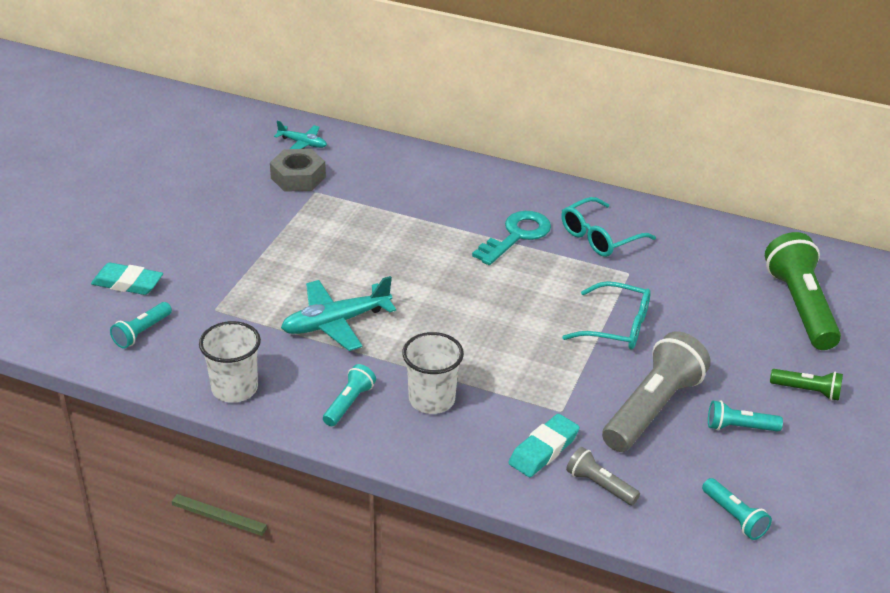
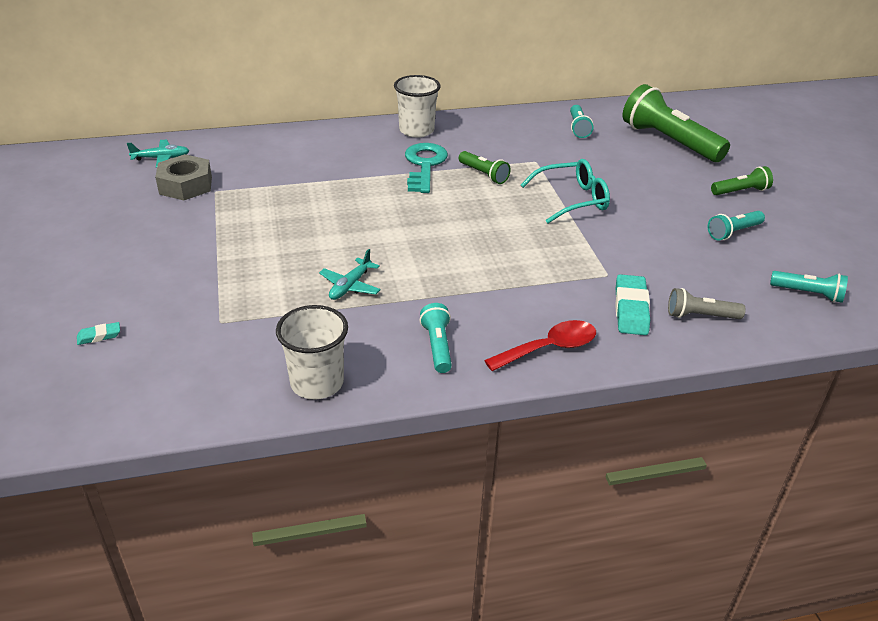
camera: 35 degrees left, 0 degrees up
turquoise eraser [91,263,163,295] -> turquoise eraser [77,322,120,345], size x0.51
turquoise flashlight [110,302,172,348] -> turquoise flashlight moved to [570,105,593,138]
turquoise plane [281,276,396,351] -> turquoise plane [319,249,381,300], size x0.57
white cup [402,332,464,414] -> white cup moved to [394,75,441,138]
turquoise glasses [561,197,656,257] -> none
grey flashlight [602,331,711,452] -> none
none -> green flashlight [459,151,511,184]
none -> red spoon [484,320,596,371]

